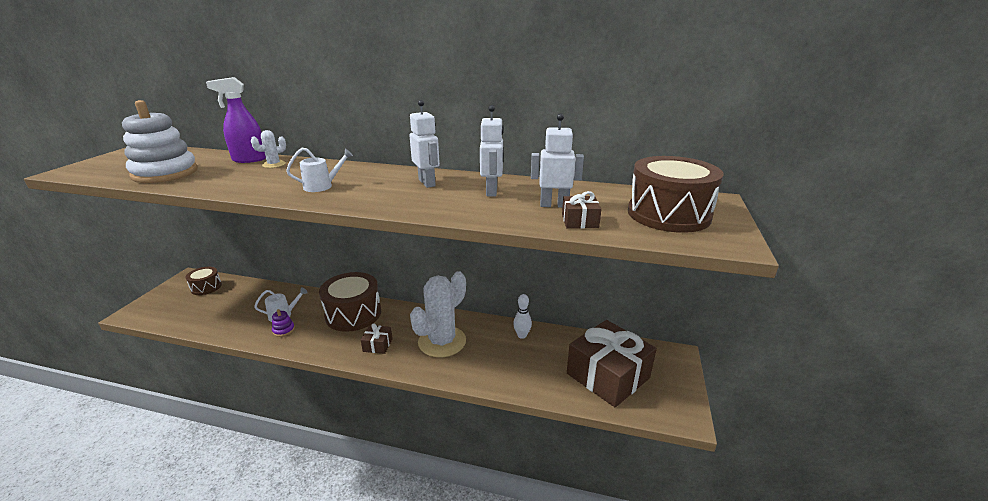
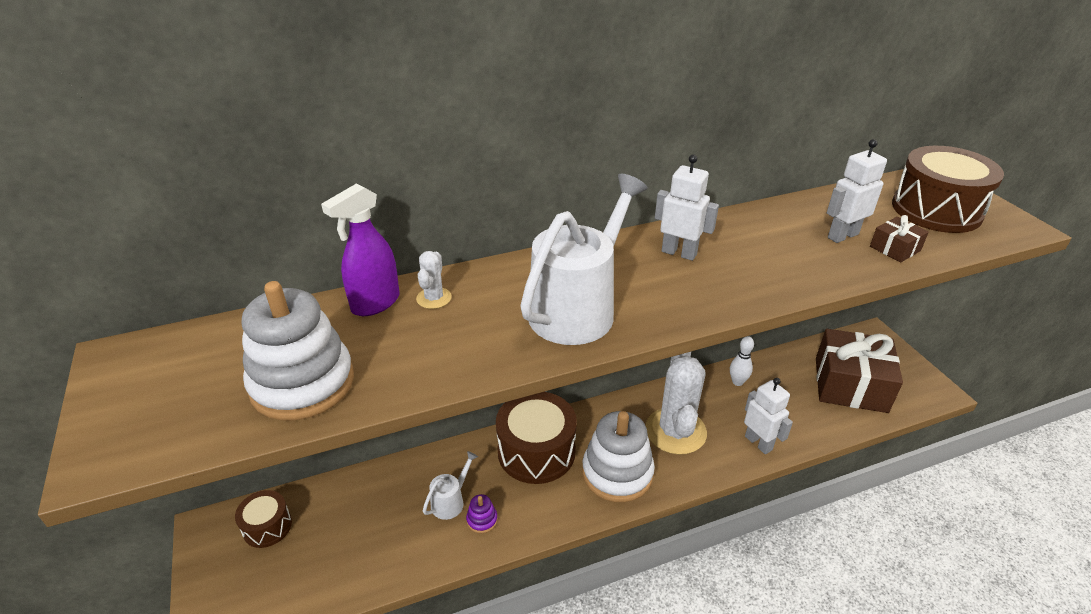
camera: 35 degrees left, 10 degrees up
white watering can [286,148,353,192] -> white watering can [520,174,648,345], size x2.15
brown gift [361,323,393,354] -> white stacking toy [582,411,655,502]
white robot [480,105,504,197] -> white robot moved to [744,378,793,454]

